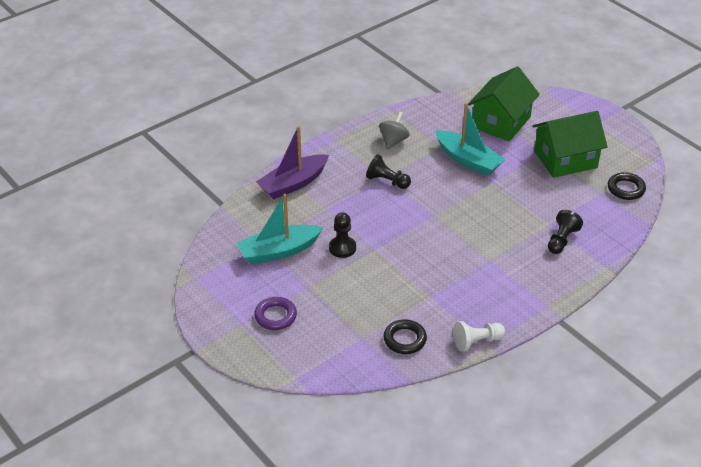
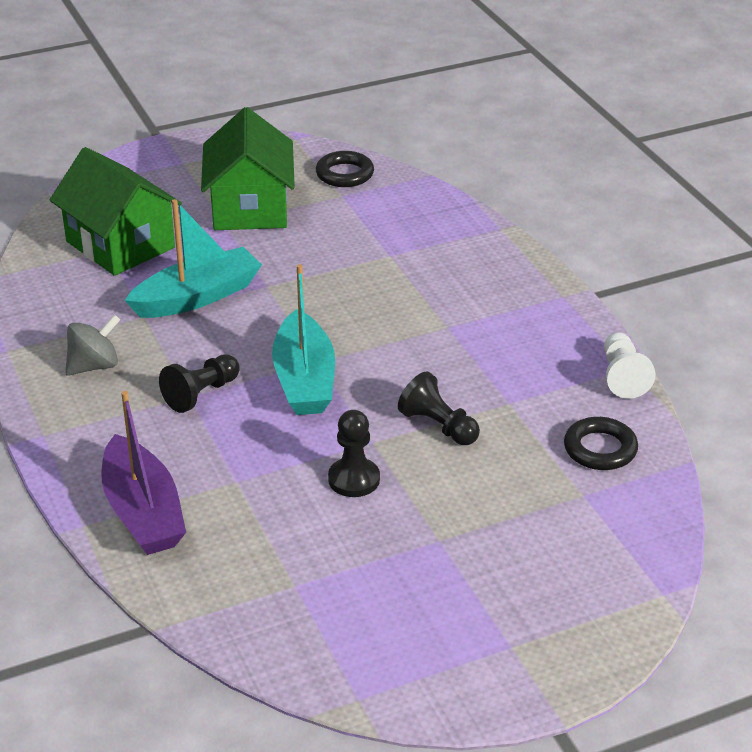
camera: 75 degrees left, 5 degrees down
turquoise boat [237,194,323,264] -> turquoise boat moved to [272,264,335,415]
purple ring [254,297,297,330] -> none
grey spinning top [379,112,410,149] -> grey spinning top turned 105 degrees clockwise [65,315,120,376]
black pawn [548,210,583,254] -> black pawn moved to [398,371,480,445]

